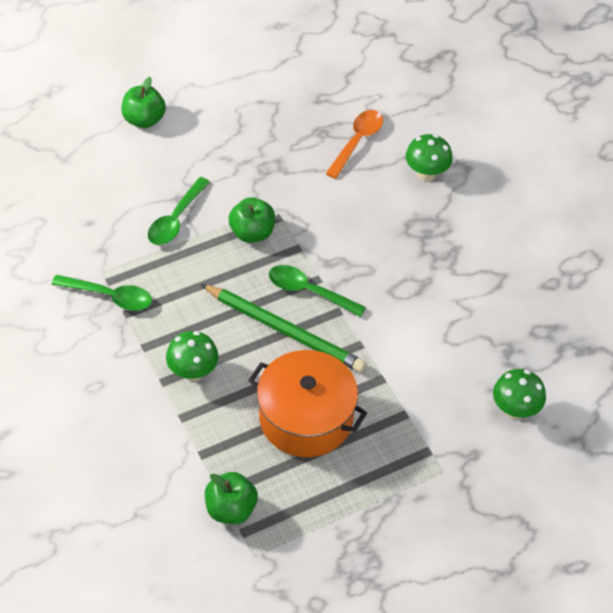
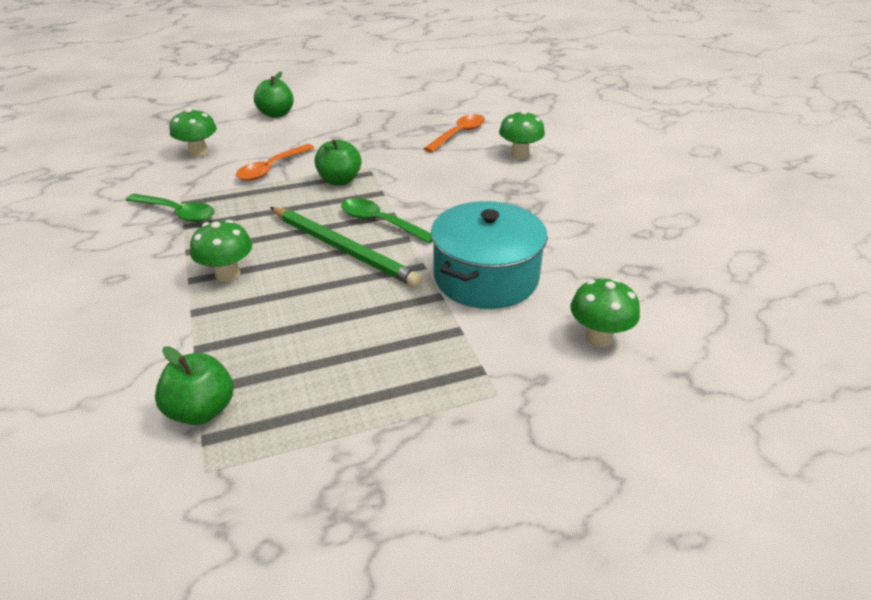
camera: 10 degrees right, 15 degrees down
green spoon [148,177,210,245] -> orange spoon [236,144,314,181]
orange pot [248,350,367,457] -> none
none -> green mushroom [169,108,217,157]
none -> turquoise pot [431,201,548,309]

